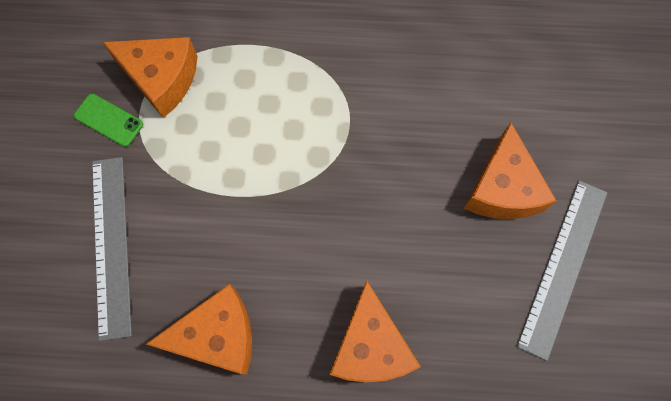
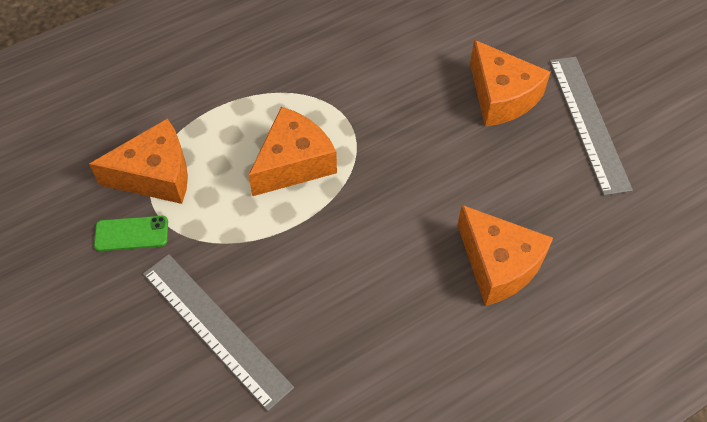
camera: 35 degrees left, 15 degrees down
orange cheese [146,284,252,375] -> orange cheese moved to [248,107,337,196]

